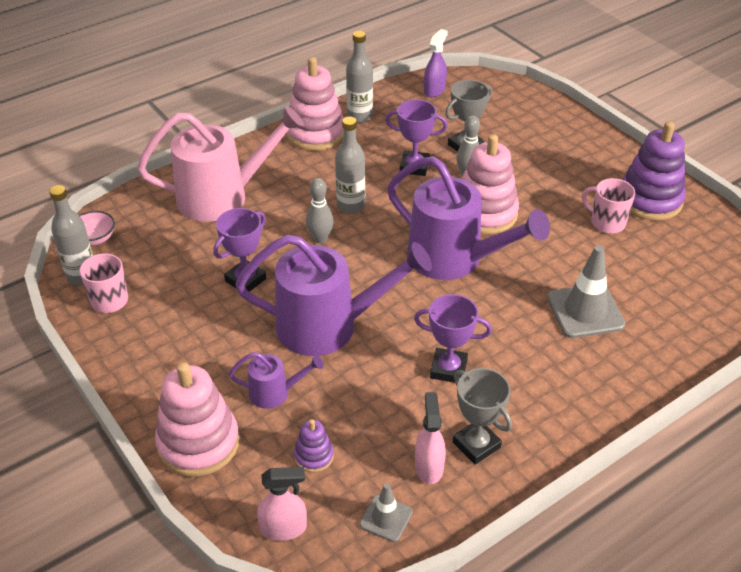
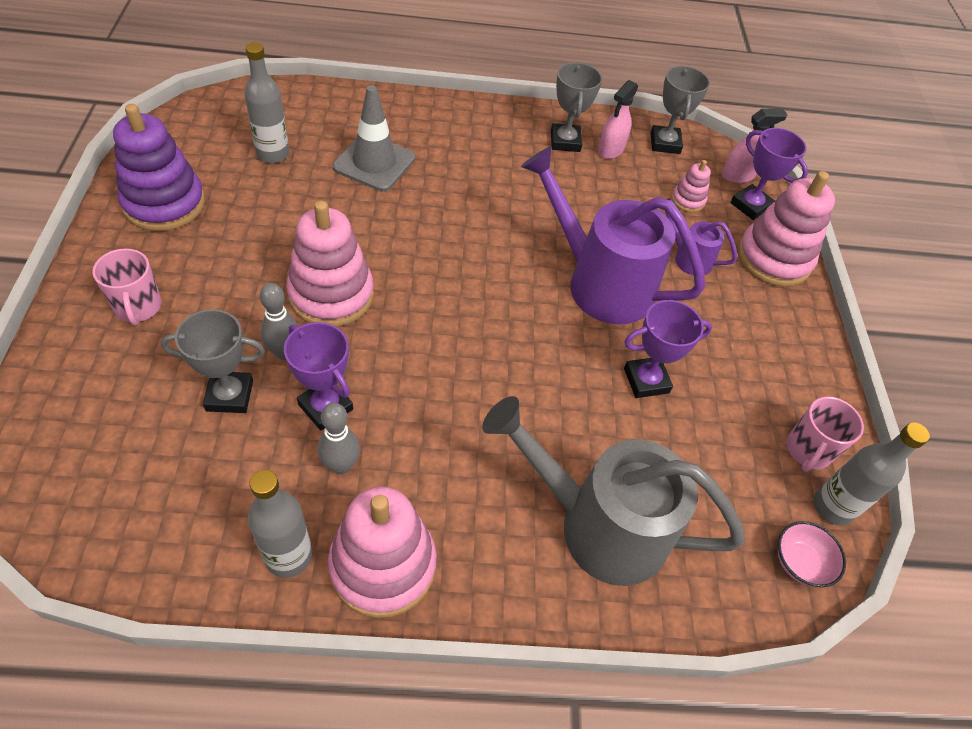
camera: 150 degrees left, 10 degrees up
pink watering can [137,106,305,222] -> grey watering can [482,396,745,586]
pink spray bottle [257,467,307,541] -> pink spray bottle turned 135 degrees clockwise [722,109,788,183]
purple stacking toy [294,419,334,473] -> pink stacking toy [672,160,711,212]
grey bowling pin [306,178,334,243] -> grey bowling pin moved to [318,403,360,474]
grey bottle [335,117,365,214] -> grey bottle moved to [244,42,289,163]
grey traffic cone [360,483,413,542] -> grey trophy [650,66,710,154]
purple watering can [387,156,550,280] -> none
purple trophy [414,294,492,383] -> purple trophy moved to [730,128,808,220]
purple spray bottle [424,29,448,97] -> none
pink mug [582,178,635,234] -> pink mug moved to [92,248,162,326]

